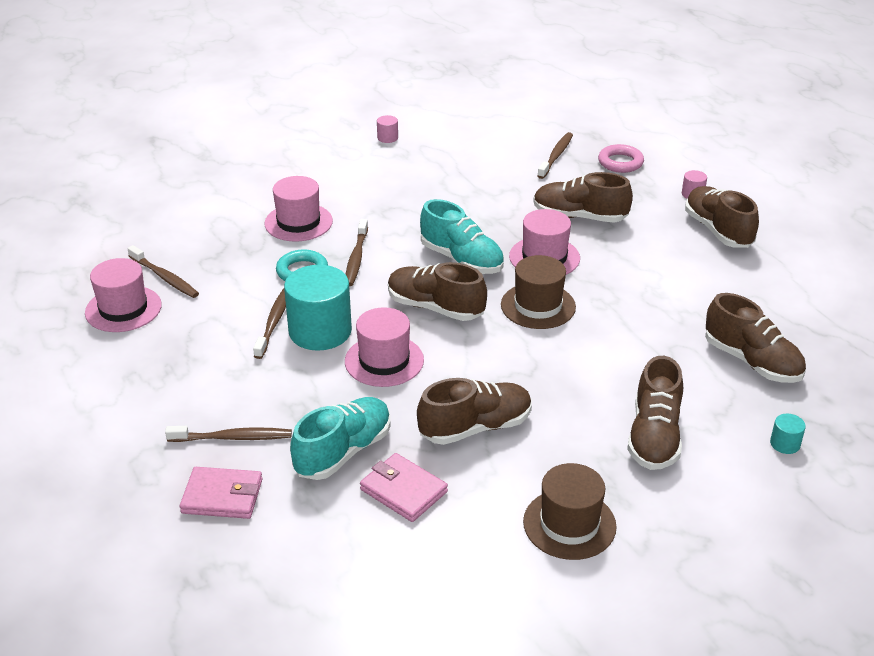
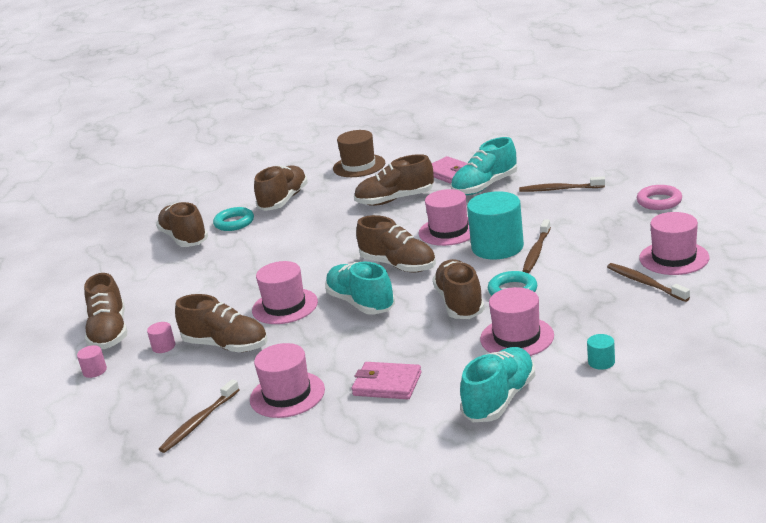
camera: 165 degrees left, 10 degrees down
pink wallet [180,467,262,519] -> pink wallet moved to [352,362,422,399]
brown toothbrush [346,219,368,286] -> brown shoe [432,259,485,319]
pink cylinder [377,115,398,143] -> pink cylinder moved to [147,322,175,353]
brown hat [501,255,576,329] -> none
pink ring [598,144,644,173] -> pink ring moved to [637,185,682,210]
turquoise cylinder [770,414,806,454] -> turquoise cylinder moved to [587,334,615,370]
none -> turquoise ring [213,207,254,231]
none -> pink hat [250,343,325,418]
none -> turquoise shoe [460,347,535,422]

